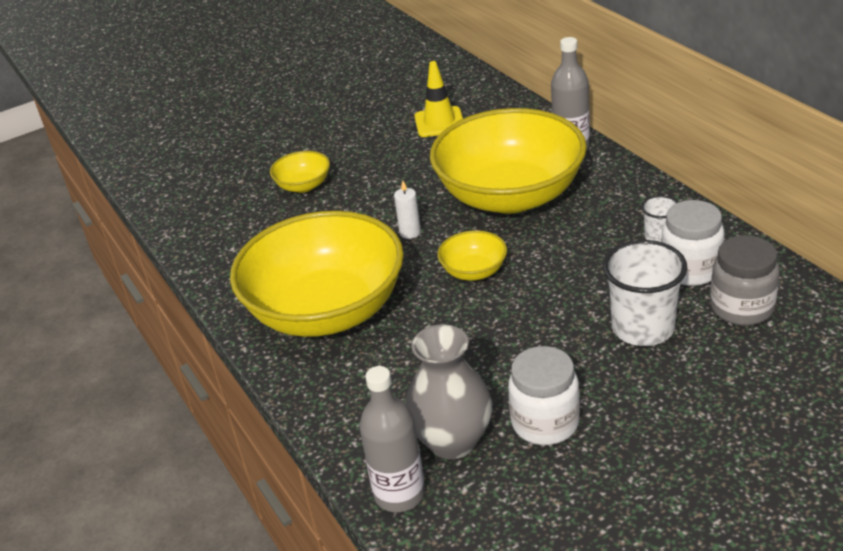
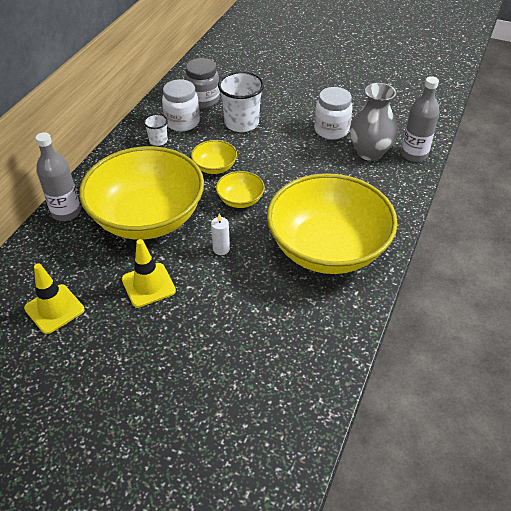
camera: 130 degrees left, 10 degrees up
yellow bowl [270,151,330,193] -> yellow bowl moved to [191,140,237,174]
none -> yellow traffic cone [122,239,176,308]

